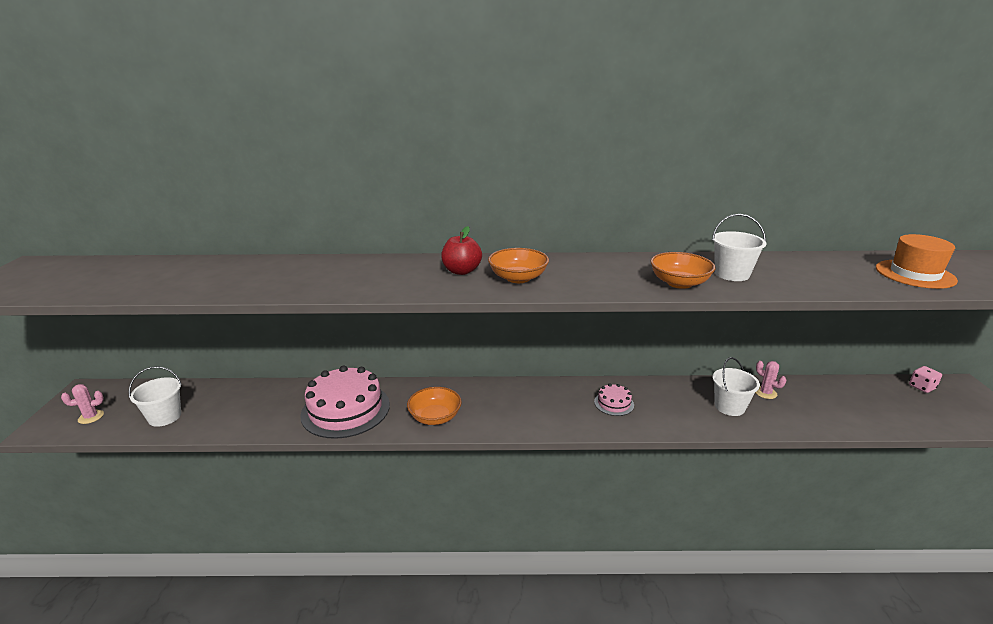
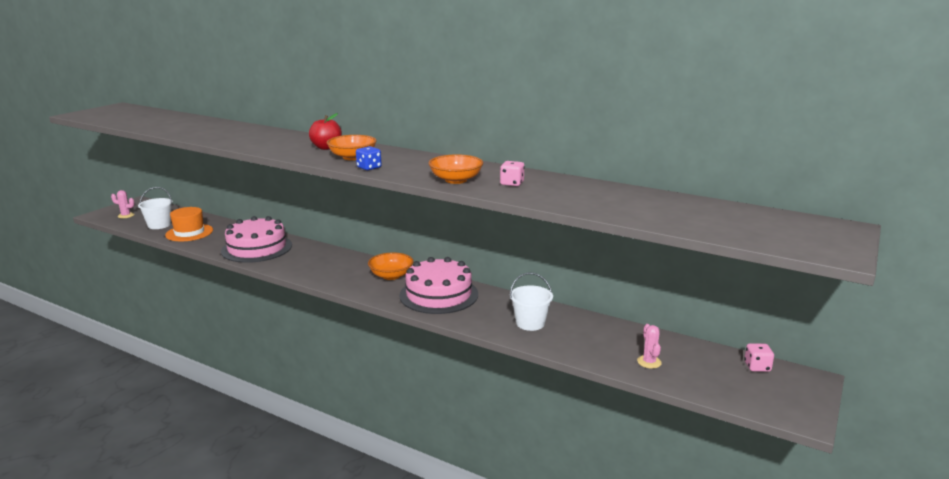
camera: 30 degrees right, 5 degrees down
orange bowl [407,387,462,425] -> orange bowl moved to [368,252,414,280]
pink cake [594,383,634,416] -> pink cake [399,257,478,314], size x2.19
white bucket [712,214,766,281] -> pink dice [500,161,525,186]
pink cactus [755,361,786,399] -> pink cactus moved to [637,324,662,369]
orange hat [876,234,958,289] -> orange hat moved to [165,207,213,241]
none -> blue dice [356,146,382,170]

